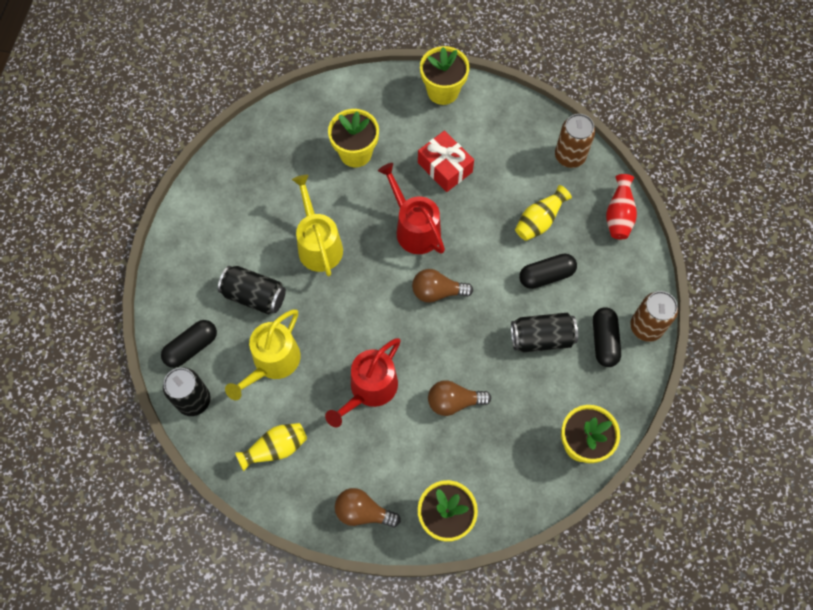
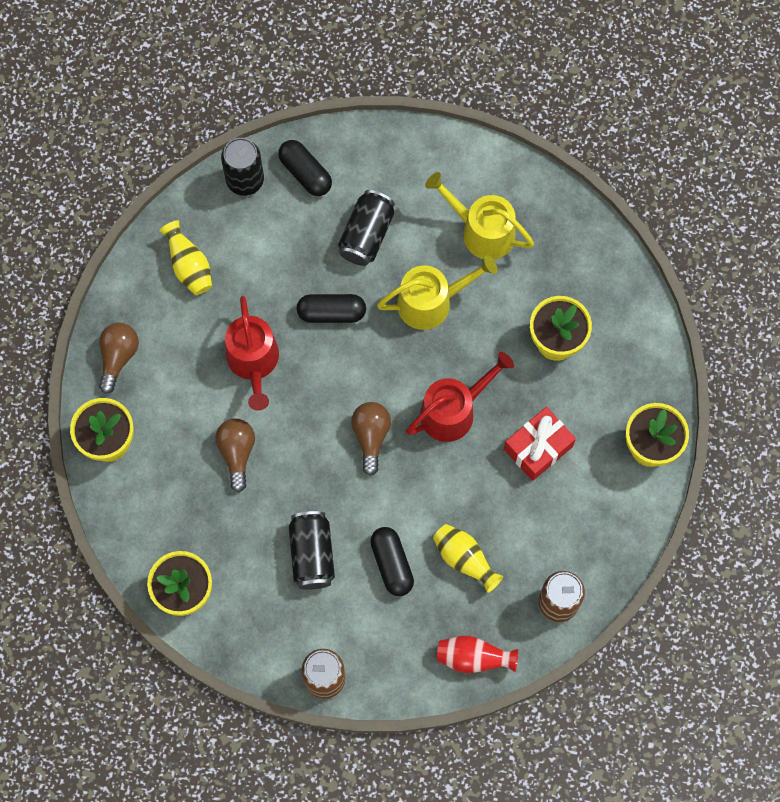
camera: 90 degrees right, 5 degrees up
yellow watering can [225,310,301,400] -> yellow watering can moved to [425,172,534,260]
red watering can [325,338,401,427] -> red watering can turned 135 degrees counterclockwise [225,296,279,411]
black capsule [593,307,621,367] -> black capsule moved to [297,294,366,323]

